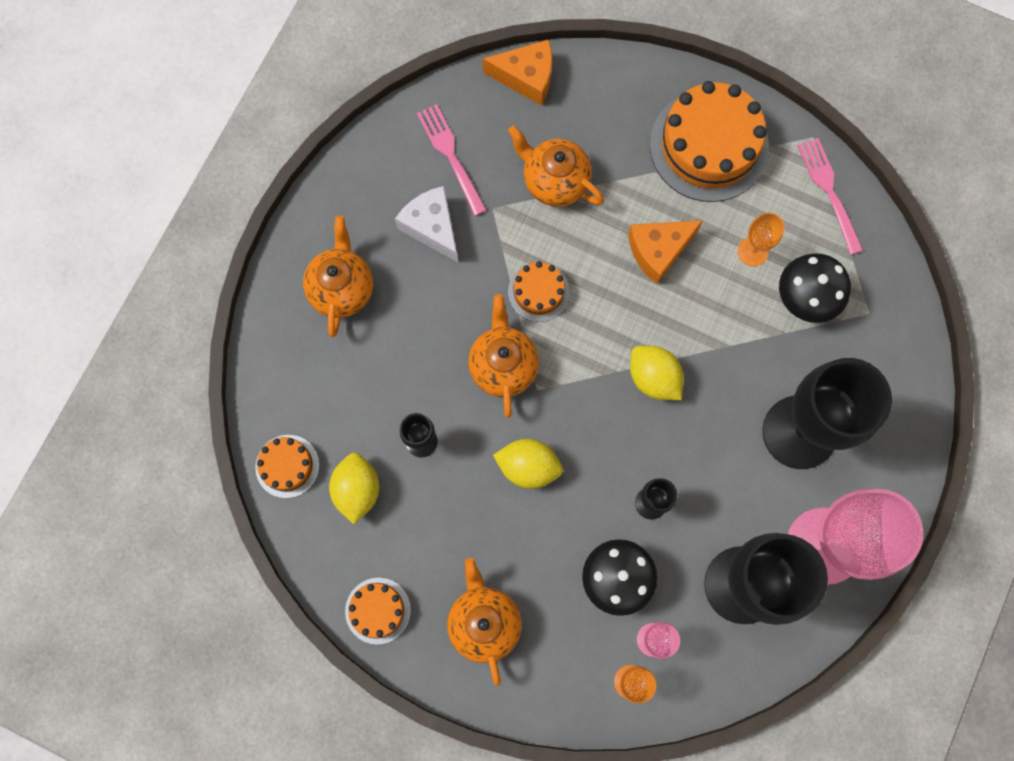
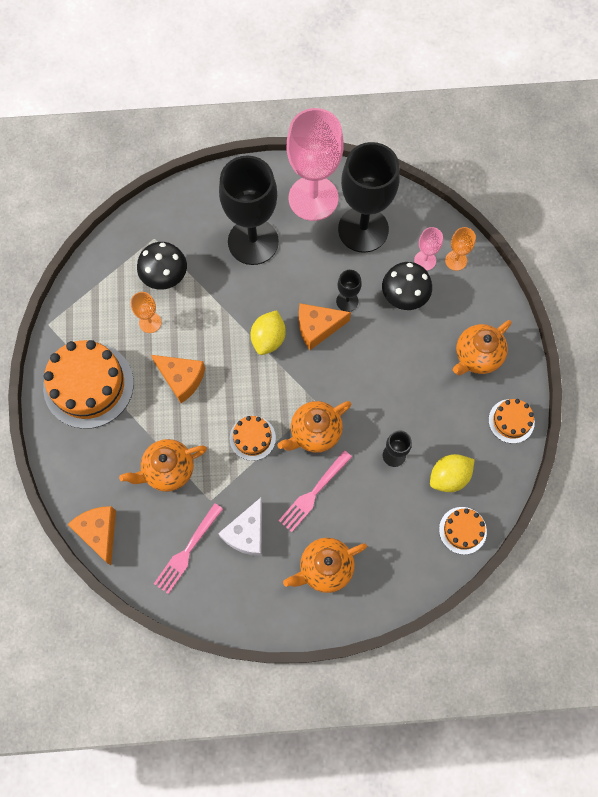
camera: 120 degrees left, 5 degrees down
yellow lemon [493,439,563,489] -> none
orange teapot [508,125,604,207] -> orange teapot turned 60 degrees clockwise [119,439,207,492]
pink fork [797,138,863,255] -> pink fork moved to [279,450,352,532]
none -> orange cheese [299,303,351,350]

